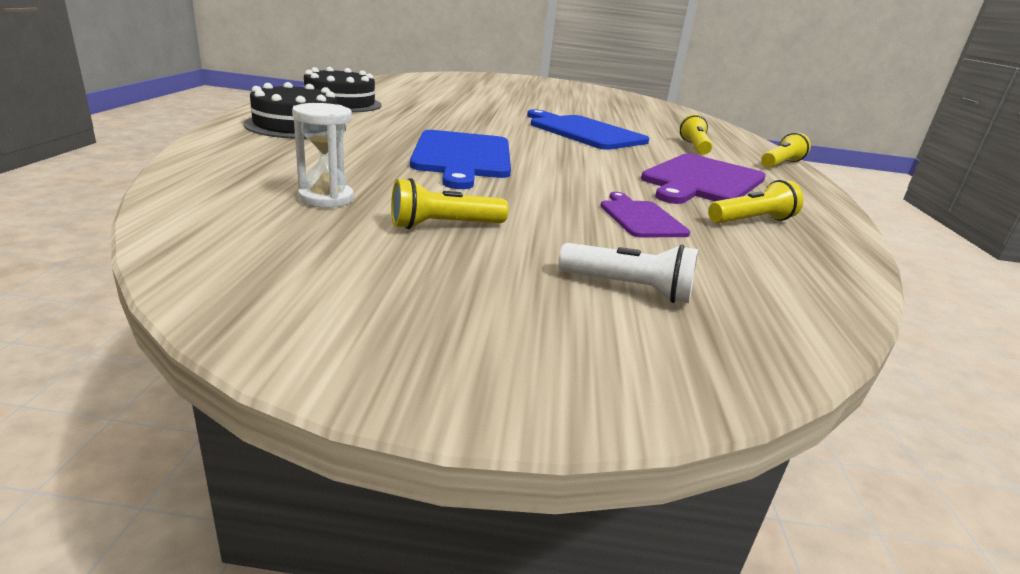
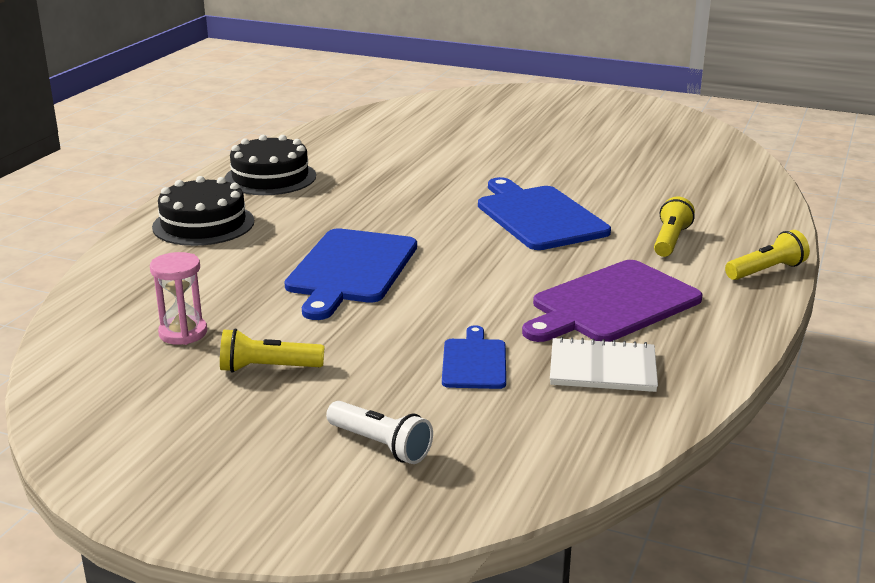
camera: 20 degrees right, 0 degrees up
white hourglass [292,103,354,208] -> pink hourglass [150,252,207,345]
purple cutting board [600,192,690,237] -> blue cutting board [442,325,506,389]
yellow flashlight [708,180,803,224] -> white notebook [550,337,658,392]

